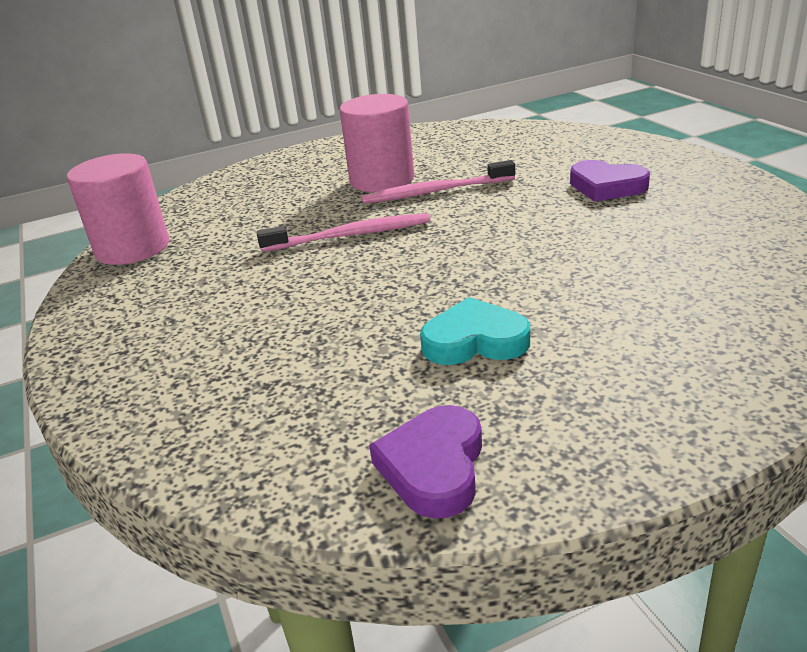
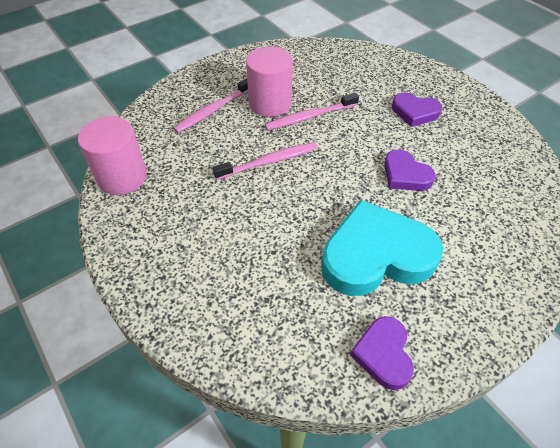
camera: 15 degrees left, 20 degrees up
turquoise heart [420,297,530,365] -> turquoise heart [321,200,443,296], size x1.91
none -> pink toothbrush [173,78,248,133]
none -> purple heart [384,149,435,191]

